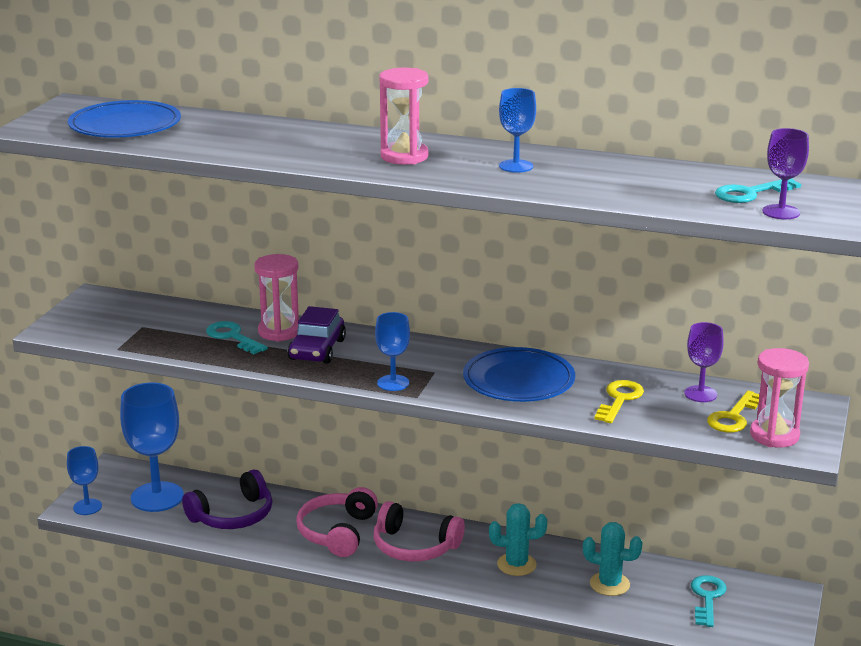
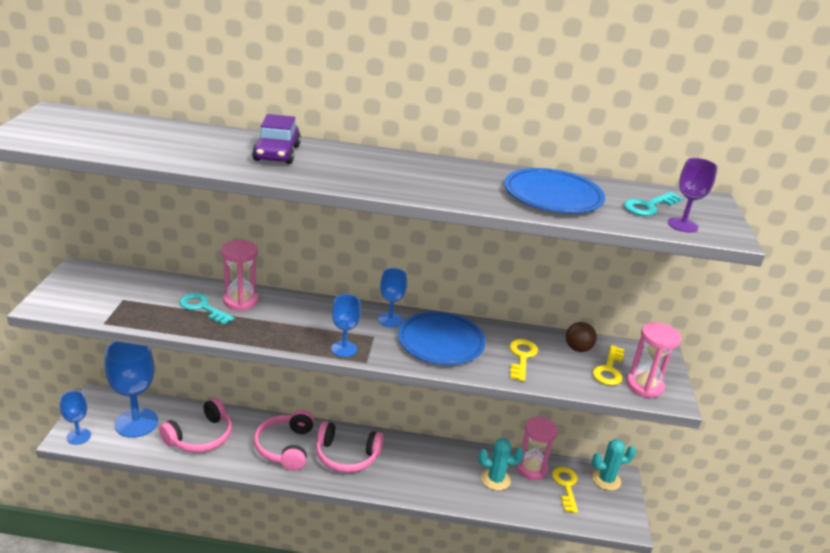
camera: 15 degrees left, 5 degrees up
blue plate [68,100,181,137] -> blue plate moved to [504,168,605,213]
purple headphones [182,469,272,529] -> pink headphones [159,398,232,453]
purple car [288,306,346,363] -> purple car moved to [252,114,301,164]
pink hourglass [379,68,428,165] -> pink hourglass moved to [516,417,558,480]
turquoise cactus [489,503,547,576] -> turquoise cactus moved to [592,439,636,491]
blue goblet [499,88,536,173] -> blue goblet moved to [378,268,407,327]
purple goblet [684,322,724,402] -> brown ball [566,322,597,352]
turquoise key [691,575,727,627] -> yellow key [552,467,578,513]

